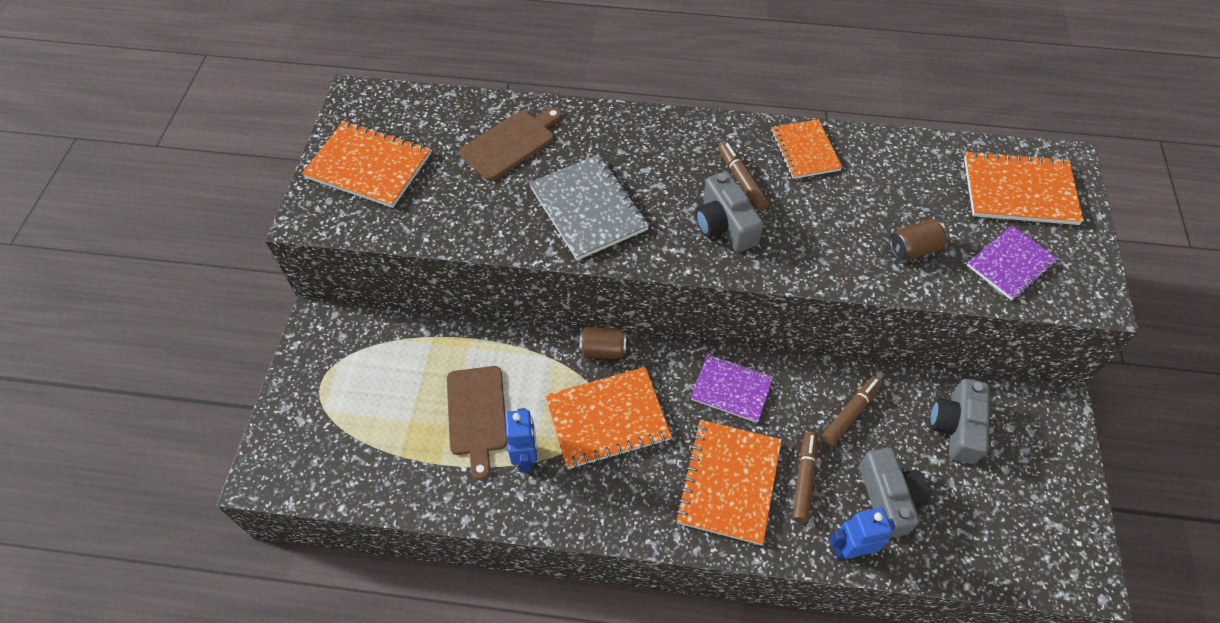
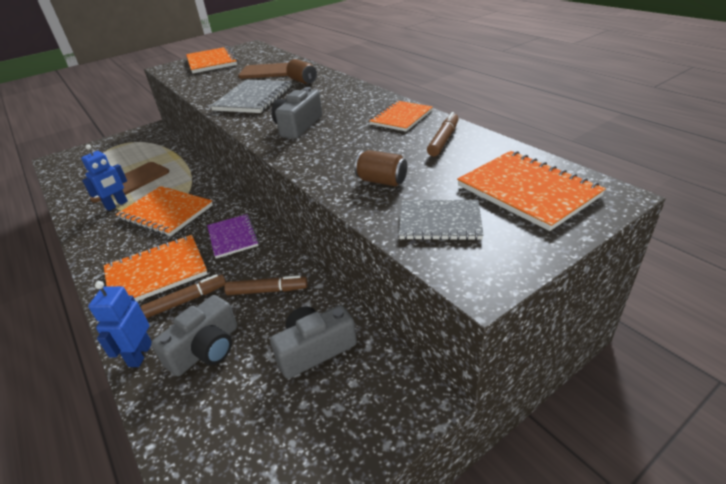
camera: 50 degrees right, 20 degrees down
brown can [579,327,626,359] -> brown can moved to [286,59,317,84]
brown marker [719,142,770,211] -> brown marker moved to [427,112,459,157]
blue robot [829,508,895,559] -> blue robot turned 120 degrees counterclockwise [88,281,152,367]
purple notebook [967,225,1058,300] -> grey notebook [399,200,484,240]

